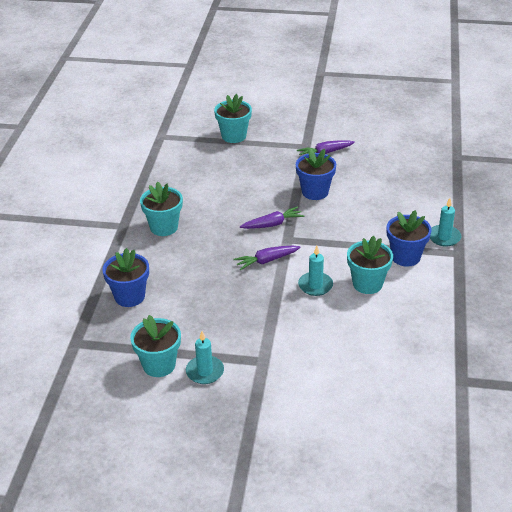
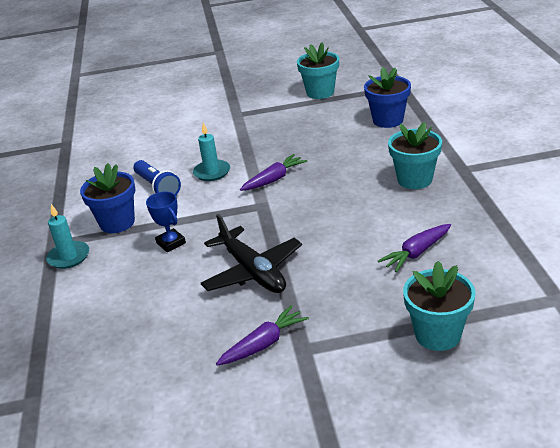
camera: 165 degrees right, 5 degrees down
turquoise candle [186,331,224,384] -> none
purple carrot [240,206,304,229] -> purple carrot moved to [378,224,451,272]
blue flower pot [296,148,336,200] -> black plane [201,214,302,293]
turquoise flower pot [347,236,393,294] -> blue flashlight [133,160,181,195]
none -> blue trophy [146,192,186,252]

